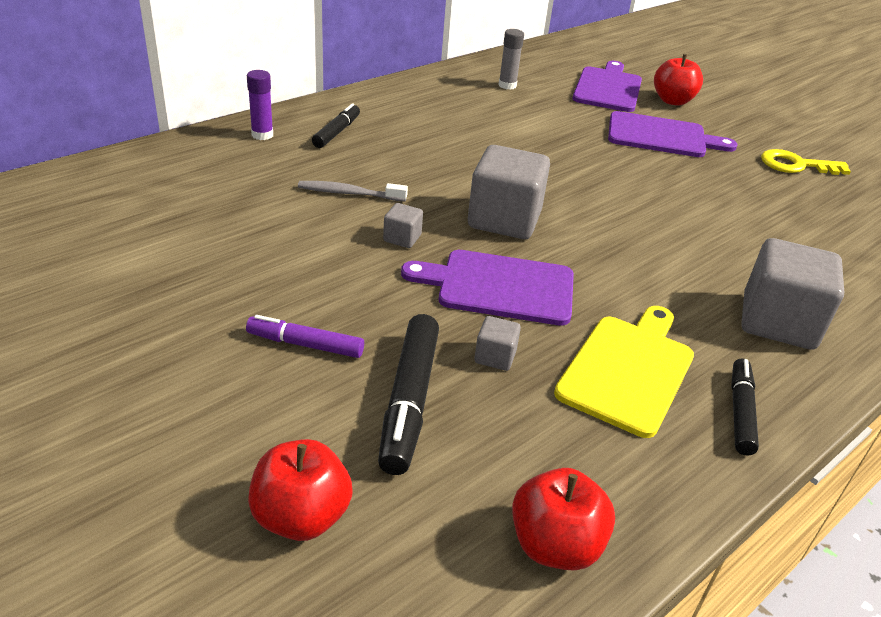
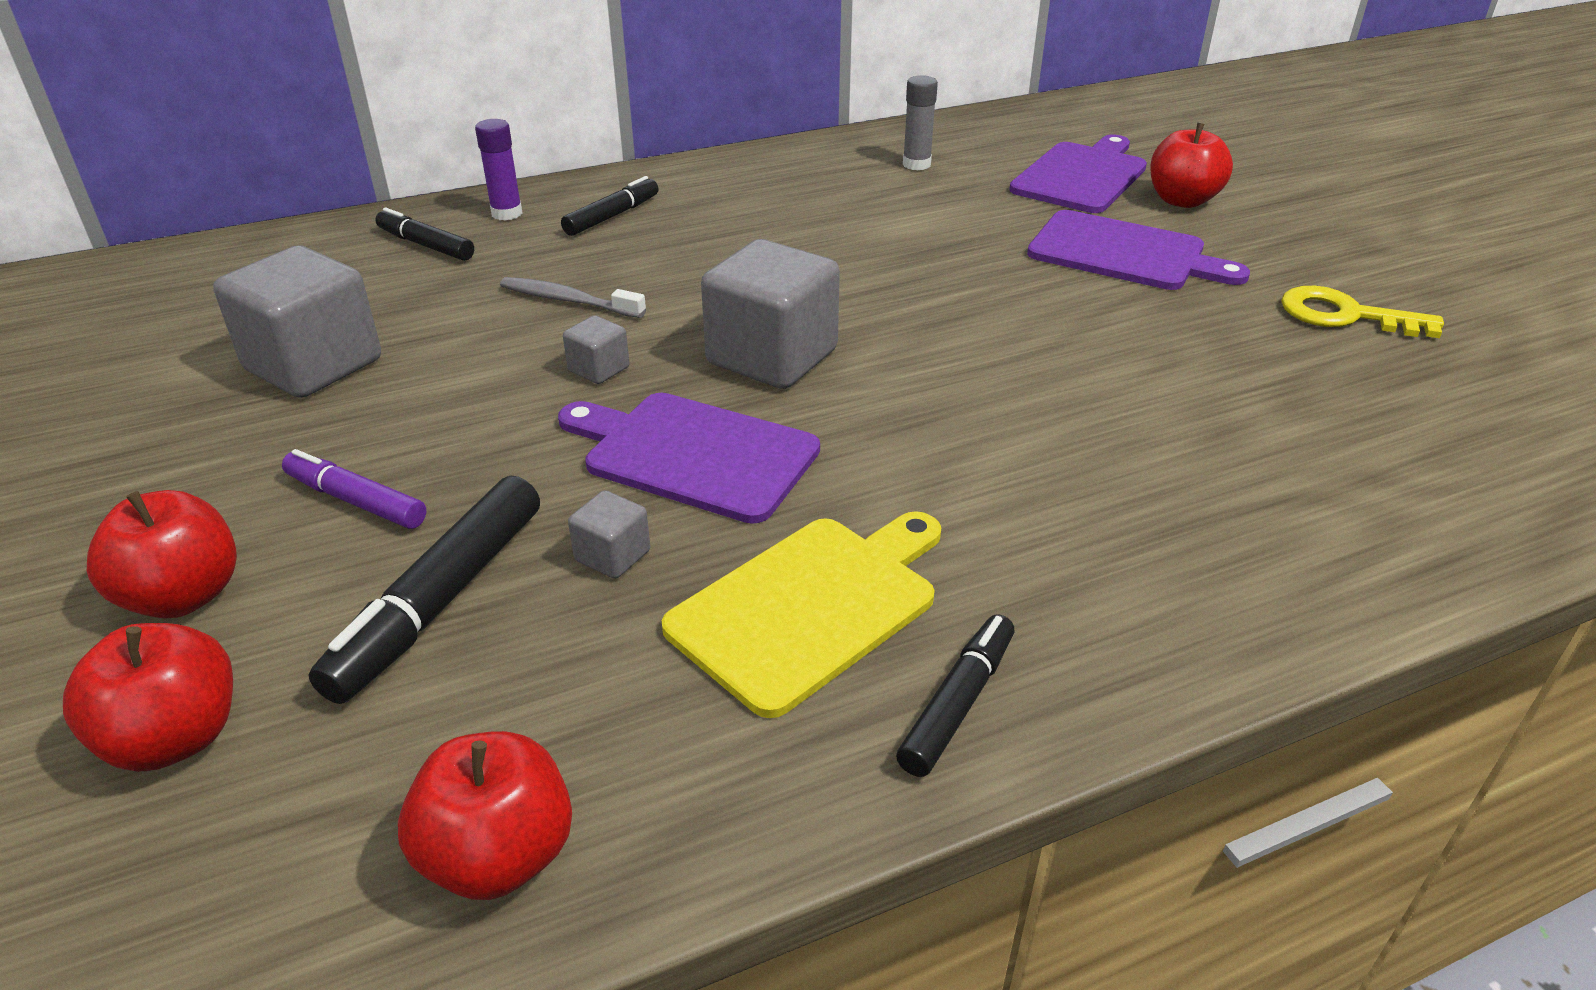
camera: 20 degrees right, 0 degrees up
grey cube [742,238,844,350] -> grey cube moved to [213,246,381,398]
none -> red apple [87,490,237,619]
none -> black marker [375,208,474,261]

